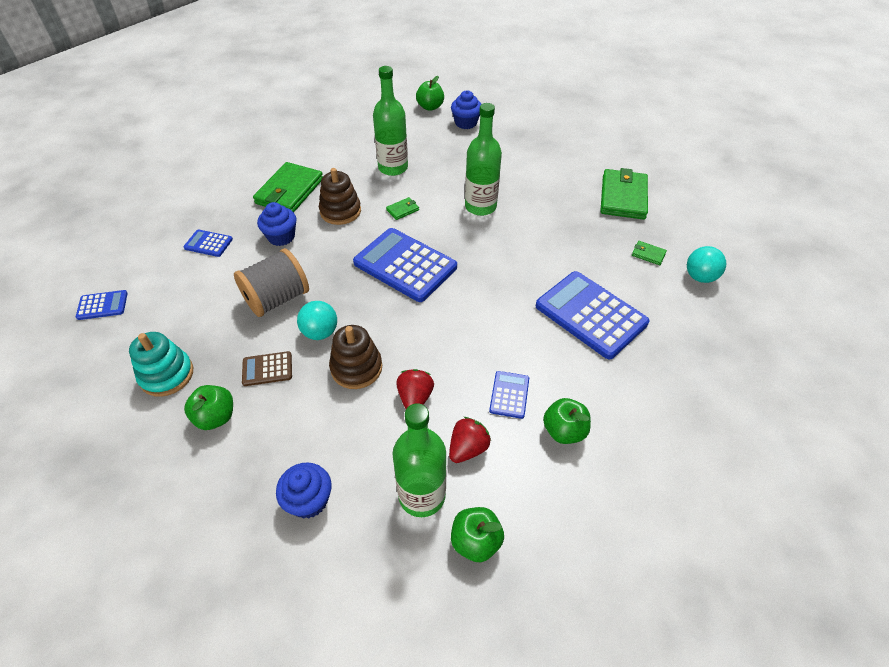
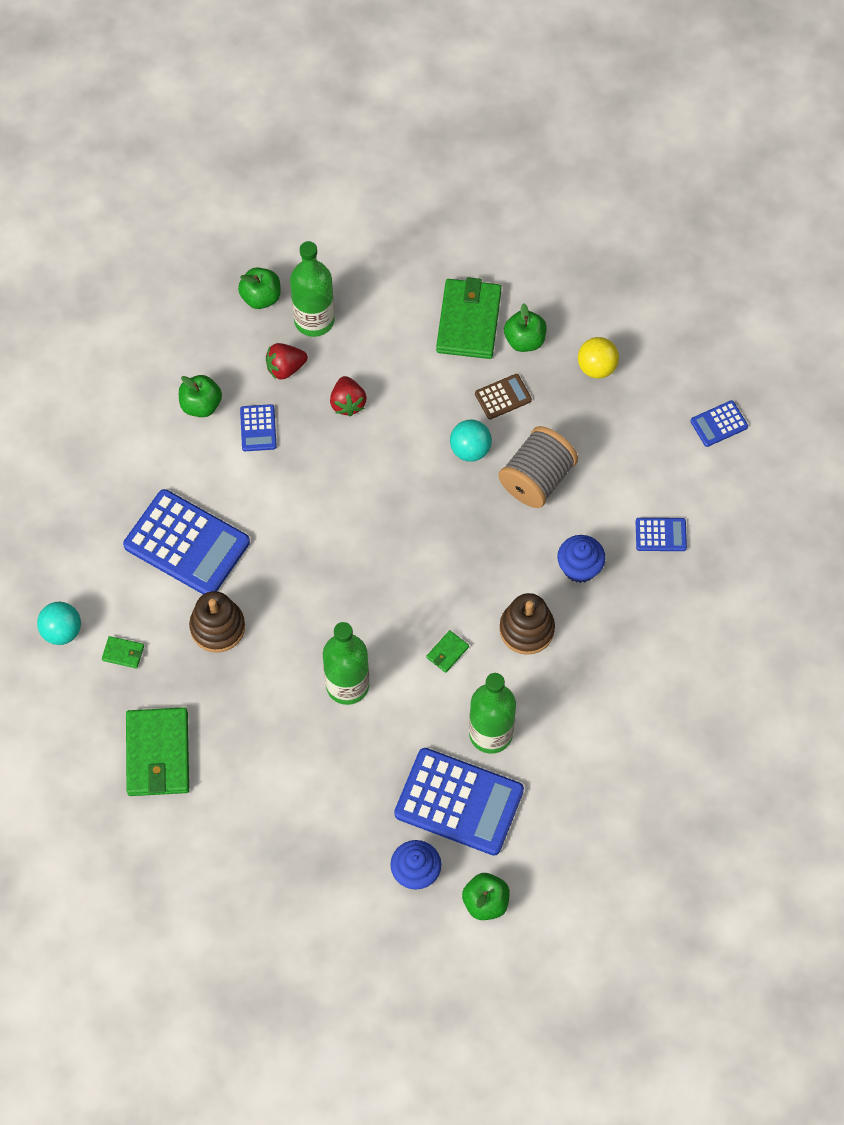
camera: 165 degrees right, 15 degrees up
turquoise stacking toy [129,332,193,397] -> yellow ball [578,337,619,378]
green wallet [253,162,323,212] -> green wallet moved to [436,277,502,359]
blue cupcake [276,463,332,519] -> none
brown stacking toy [329,325,382,389] -> brown stacking toy moved to [189,591,245,652]
blue calculator [353,228,457,302] -> blue calculator moved to [394,748,524,856]
red strawberry [449,417,491,463] -> red strawberry turned 45 degrees clockwise [266,343,308,380]

